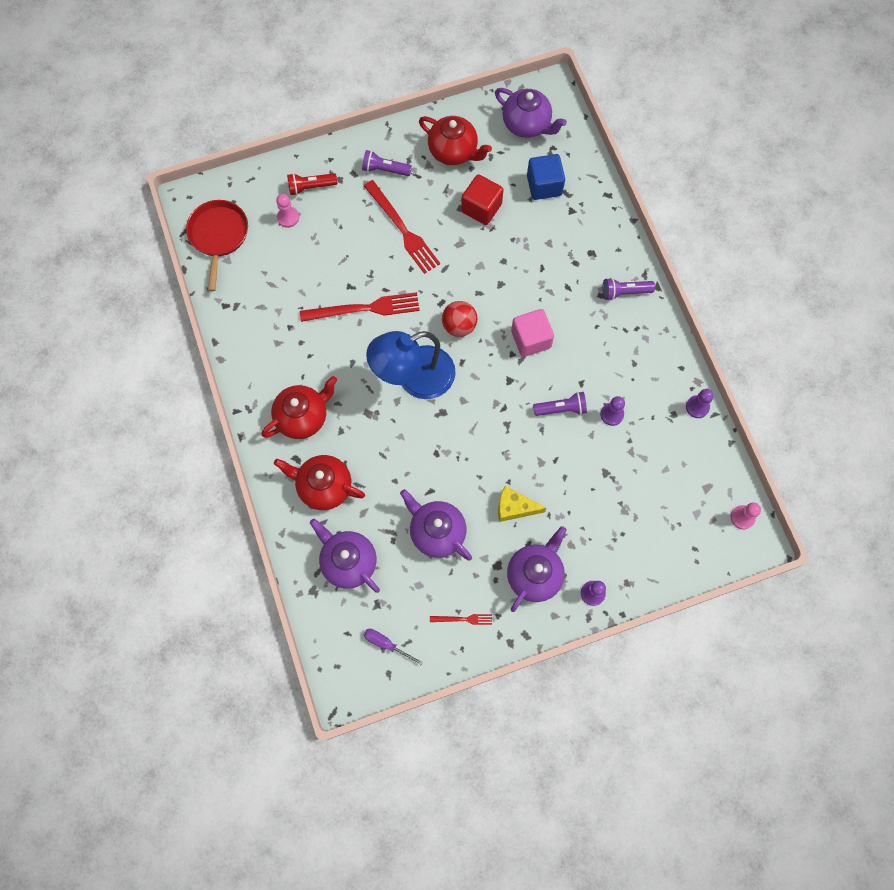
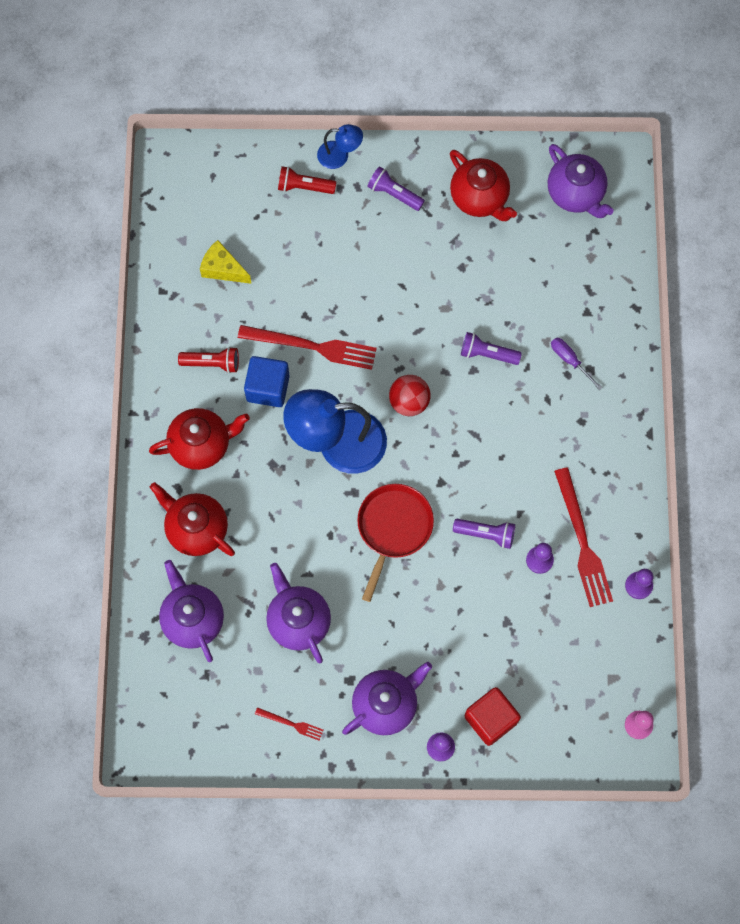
camera: 20 degrees right, 0 degrees up
red pan [186,200,248,291] -> red pan moved to [357,484,434,602]
pink pawn [276,194,299,228] -> none
red fork [364,180,440,274] -> red fork moved to [554,468,613,607]
purple screwdriver [364,629,423,665] -> purple screwdriver moved to [551,338,603,390]
red cube [461,174,504,225] -> red cube moved to [465,687,521,746]
yellow cheese [498,486,547,522] -> yellow cheese moved to [200,240,252,284]
pink cube [511,309,554,357] -> none
blue cube [527,154,565,200] -> blue cube moved to [244,356,290,407]
purple flashlight [602,278,655,301] -> purple flashlight moved to [461,332,522,365]
none -> red flashlight [178,347,239,373]
none -> blue lamp [317,124,363,169]

